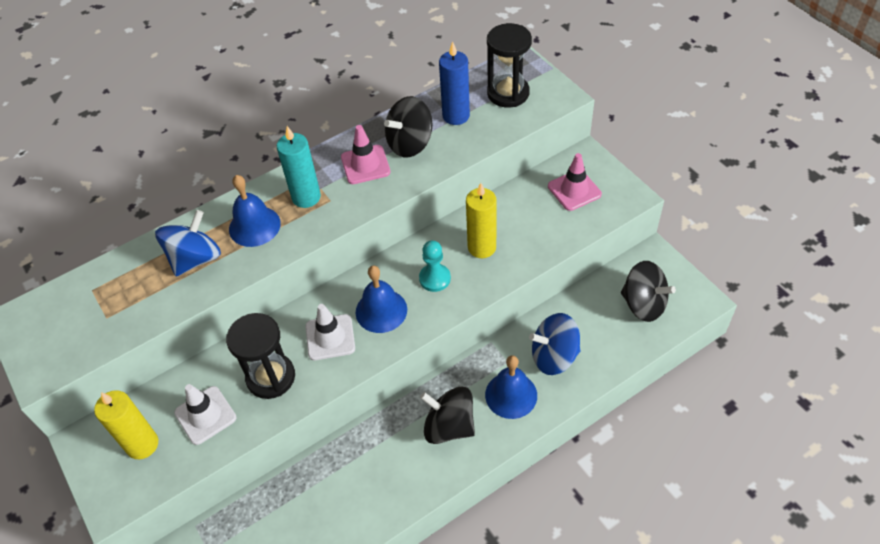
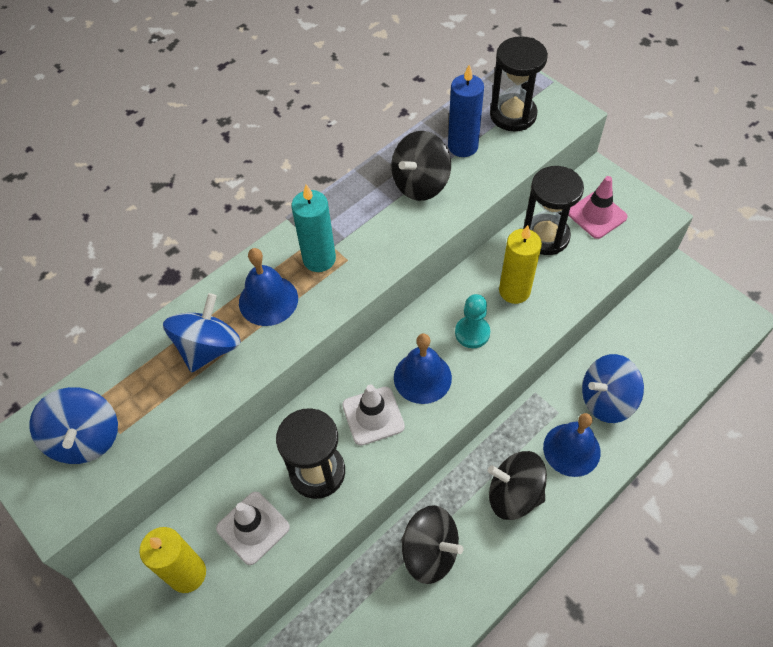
camera: 10 degrees left, 5 degrees up
pink traffic cone [341,125,390,184] -> none
black spinning top [621,261,676,322] -> black spinning top moved to [401,505,464,584]
none -> blue spinning top [29,387,118,464]
none -> black hourglass [523,166,584,255]

